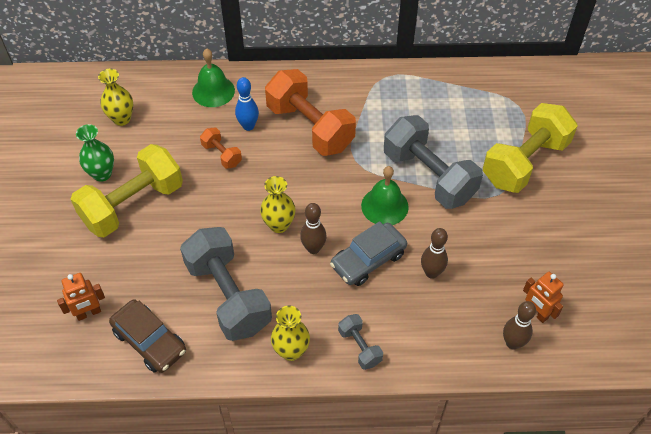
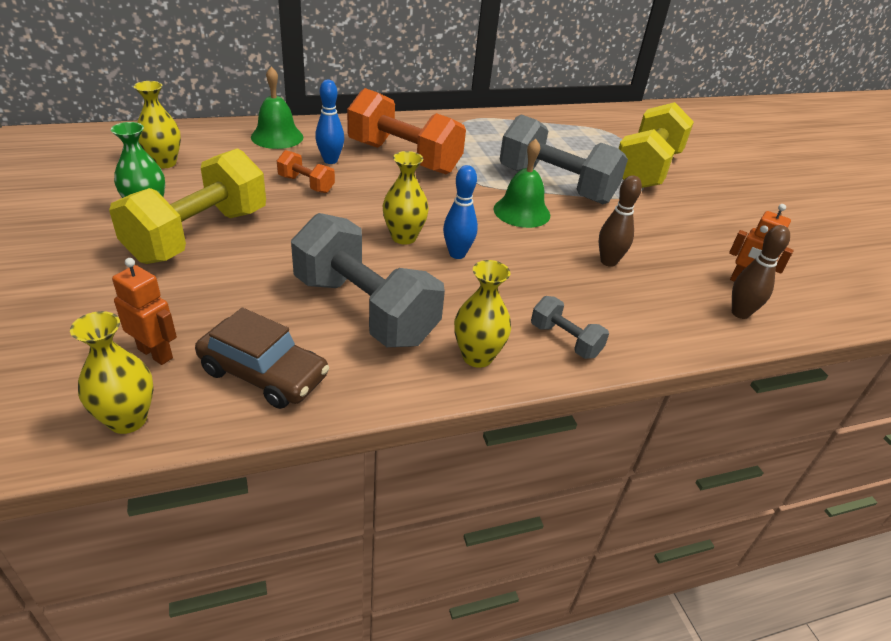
camera: 20 degrees left, 15 degrees down
orange robot [57,273,105,321] -> orange robot turned 105 degrees counterclockwise [112,258,177,365]
brown bowling pin [300,203,327,254] -> blue bowling pin [443,165,478,259]
grey car [330,221,407,286] -> none
none -> yellow vase [70,311,154,434]

